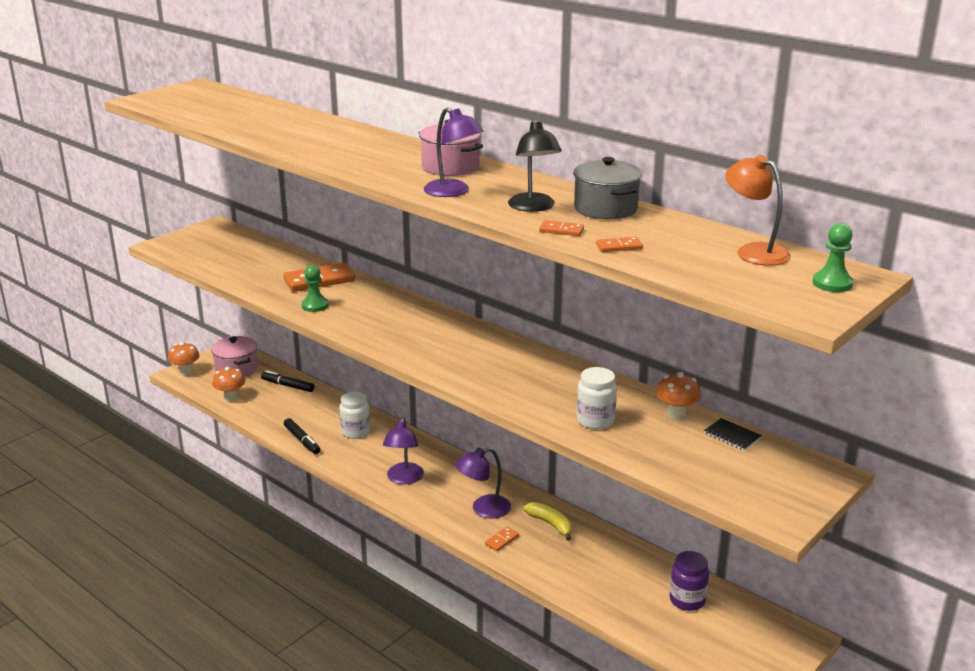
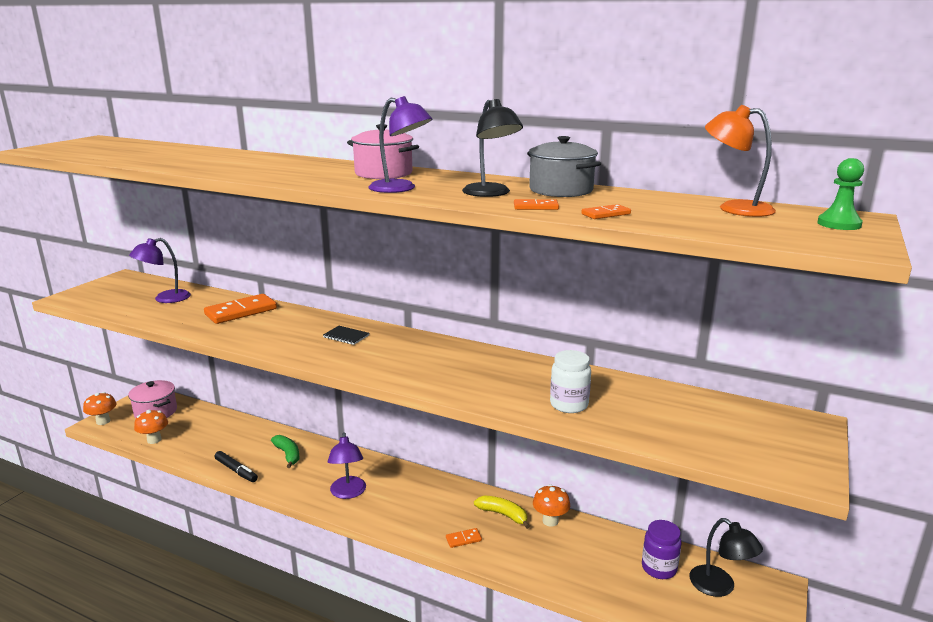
camera: 15 degrees left, 5 degrees down
black marker [261,370,314,392] -> none
green pawn [301,265,328,312] -> none
white jar [339,392,370,439] -> green banana [271,435,300,468]
purple lamp [455,447,511,518] -> purple lamp moved to [129,238,191,303]
orange domino [485,527,519,551] -> orange domino turned 45 degrees clockwise [446,528,482,548]
orange mushroom [656,372,701,421] -> orange mushroom moved to [533,484,570,527]
black notebook [704,418,762,451] -> black notebook moved to [323,326,369,345]
none -> black lamp [690,518,763,597]

